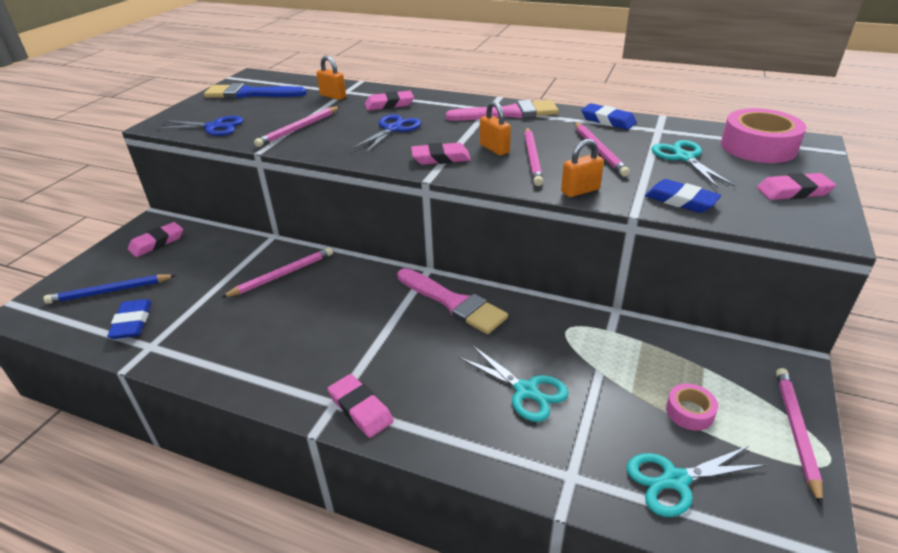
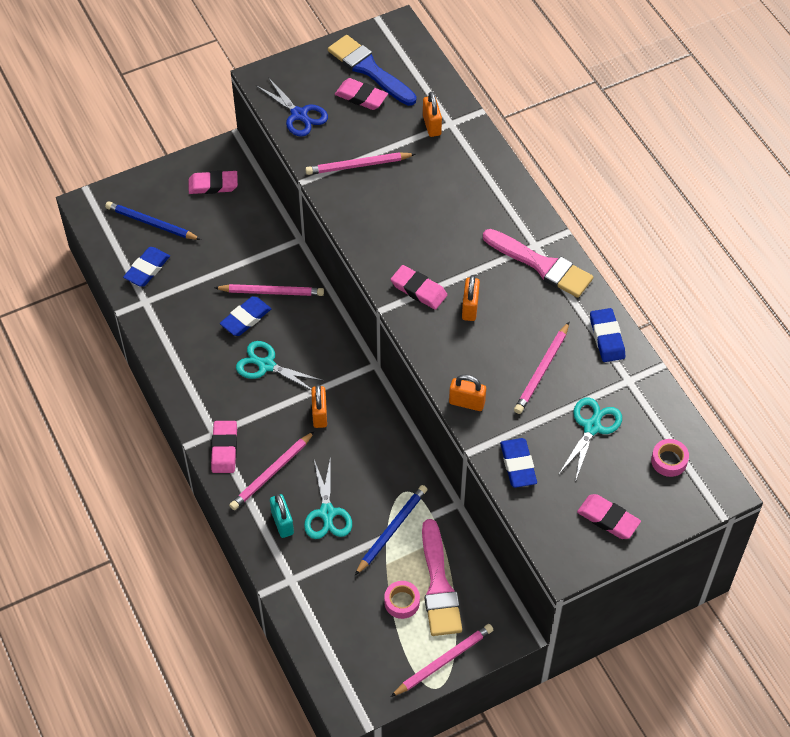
camera: 40 degrees right, 20 degrees up
blue scissors [351,114,421,154] -> none
pink eraser [365,91,414,111] -> pink eraser moved to [335,78,388,110]
pink brush [397,268,508,334] -> pink brush moved to [422,519,462,636]
pink pencil [524,128,543,186] -> pink pencil moved to [229,431,315,510]
turquoise scissors [627,446,766,517] -> turquoise scissors moved to [236,341,324,390]
pink tape [721,108,806,163] -> pink tape [651,439,689,477], size x0.50
none -> blue eraser [220,296,271,336]
none -> turquoise padlock [270,494,294,538]
none -> orange padlock [311,384,327,428]
none -> blue pencil [355,485,427,575]

